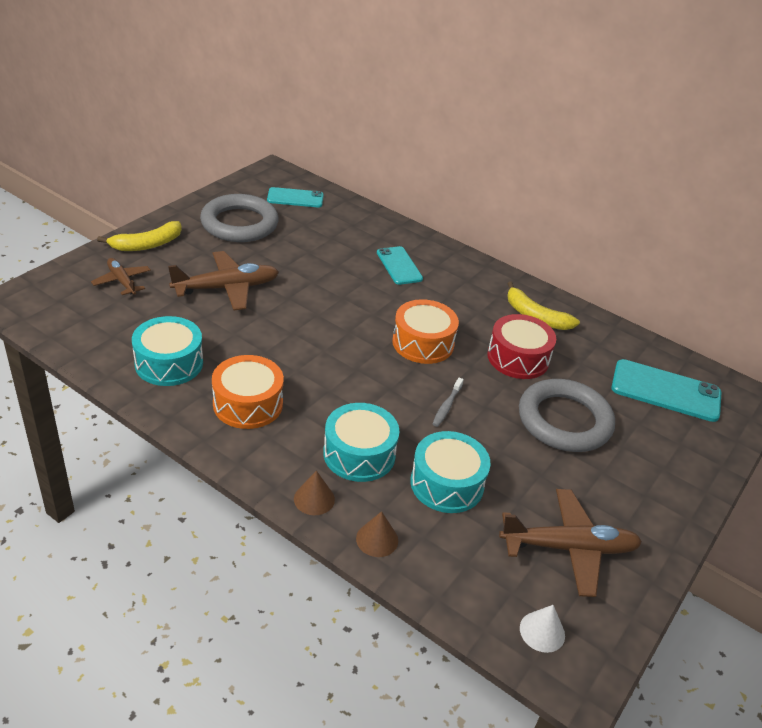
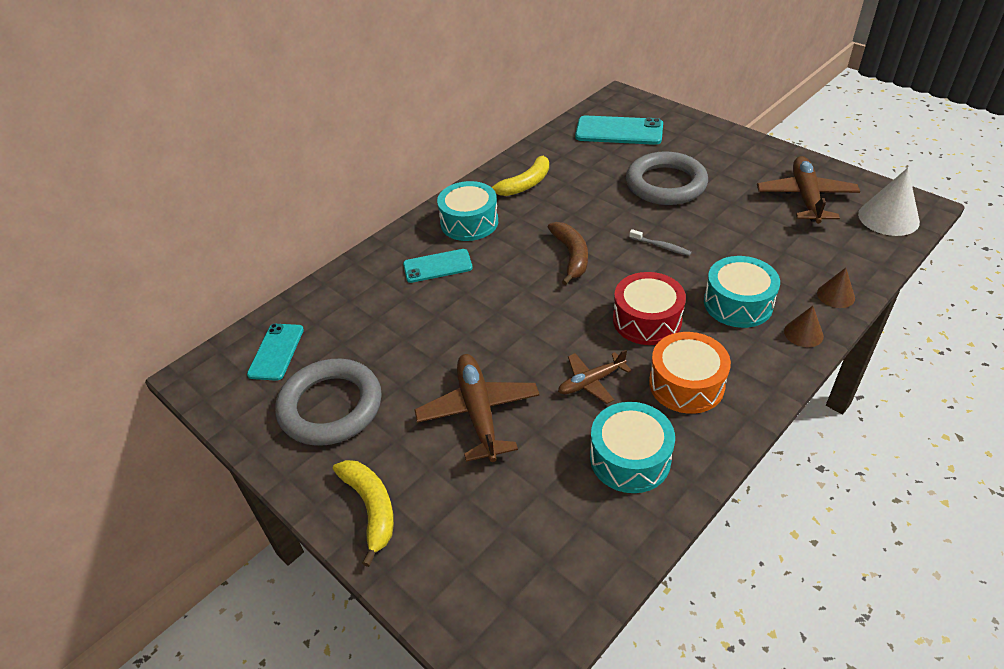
camera: 75 degrees left, 5 degrees up
brown plane [91,258,151,295] -> brown plane moved to [558,350,632,404]
orange drum [392,299,459,364] -> brown banana [548,222,588,285]
turquoise drum [410,431,491,513] -> turquoise drum moved to [437,181,498,241]
red drum [487,314,556,379] -> red drum moved to [613,272,686,345]
white cone [520,605,565,653] -> white cone [858,168,920,236], size x1.75
turquoise phone [611,359,721,422] -> turquoise phone turned 75 degrees clockwise [575,115,663,145]

